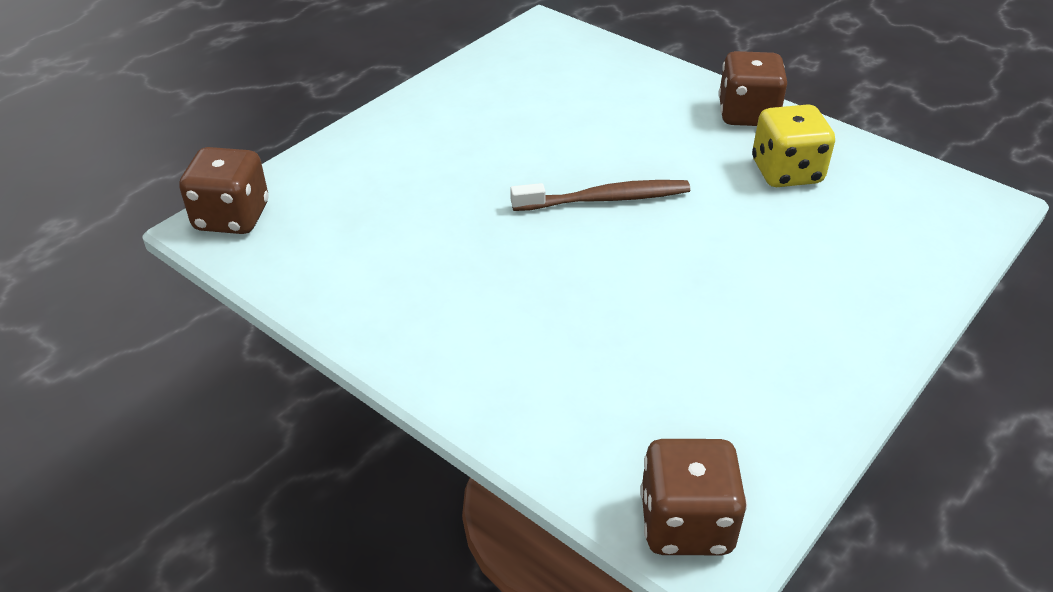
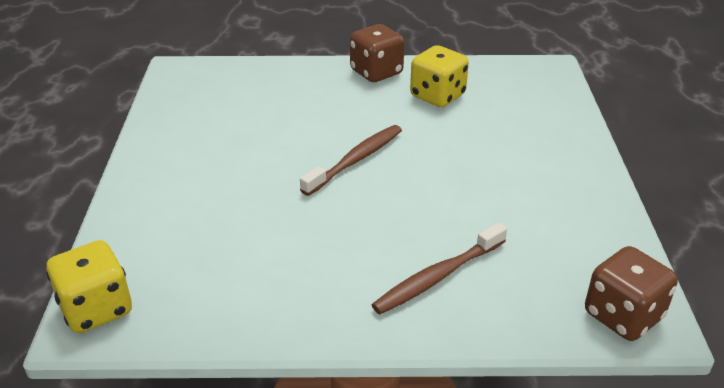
camera: 40 degrees left, 5 degrees down
brown dice [179,147,269,234] -> yellow dice [46,240,132,333]
none -> brown toothbrush [371,222,507,314]

